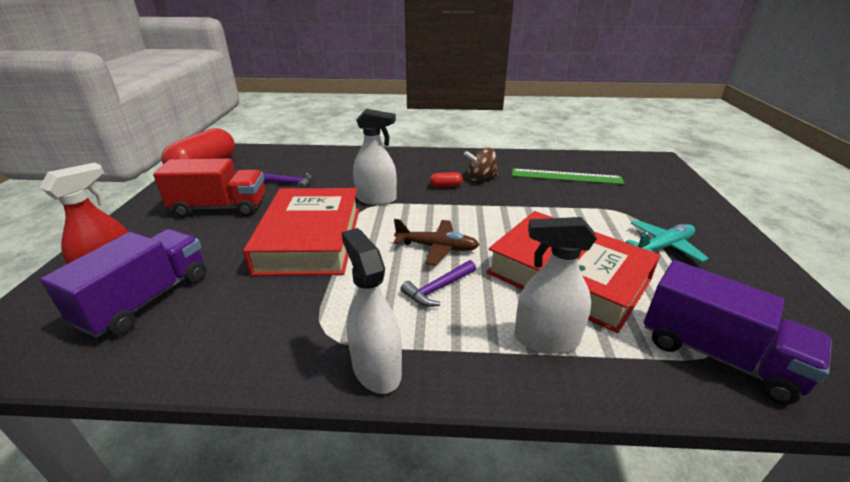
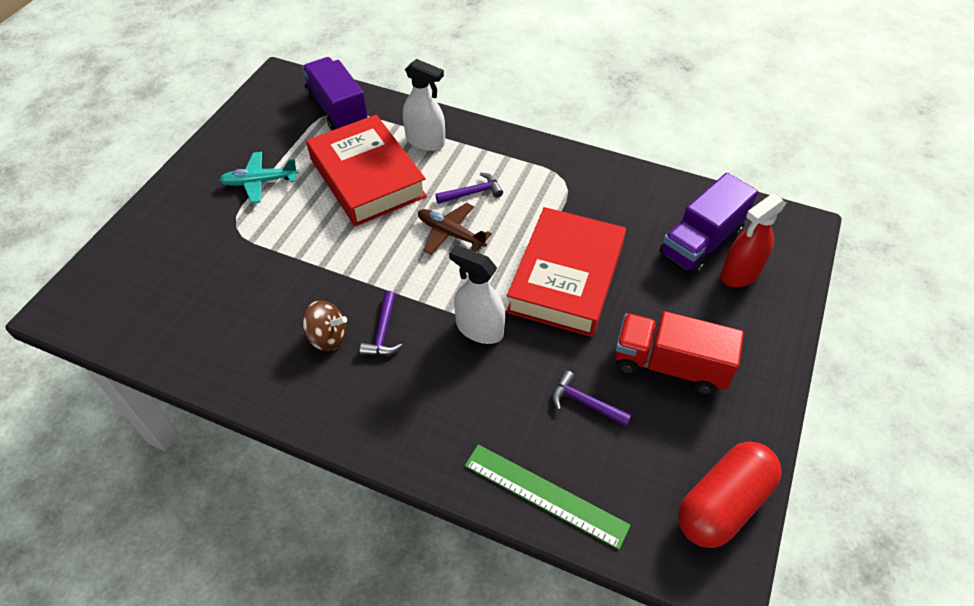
camera: 160 degrees left, 20 degrees up
white spray bottle [342,228,402,394] -> none
red capsule [430,172,463,188] -> purple hammer [360,291,402,355]
green ruler [512,169,625,185] -> green ruler moved to [465,444,631,550]

